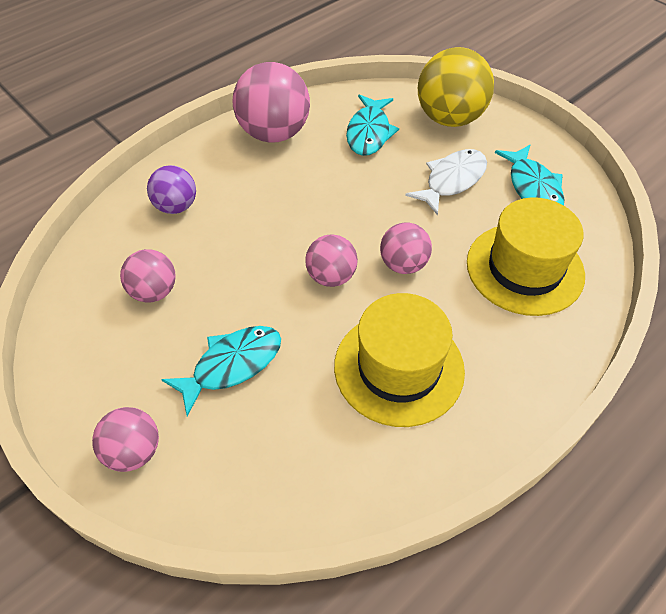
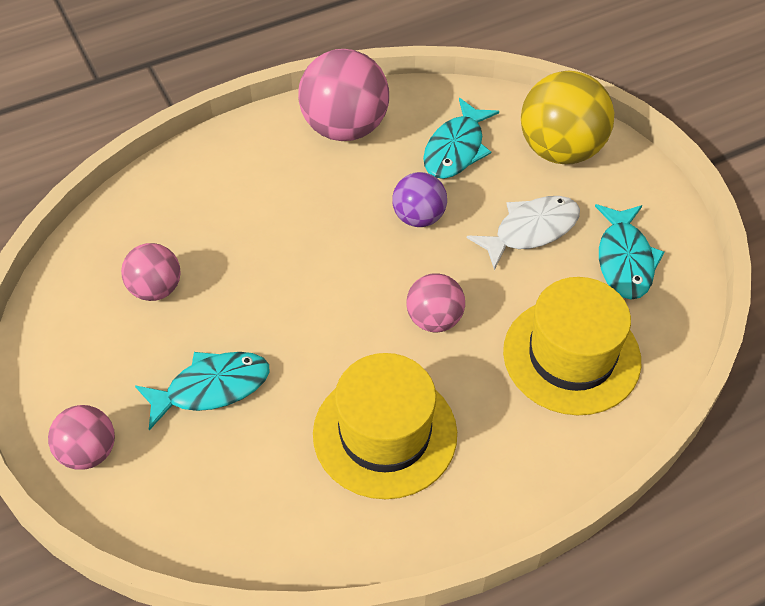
camera: 15 degrees right, 0 degrees up
purple ball [147,165,196,214] -> purple ball moved to [392,172,447,227]
pink ball [305,234,358,287] -> none

